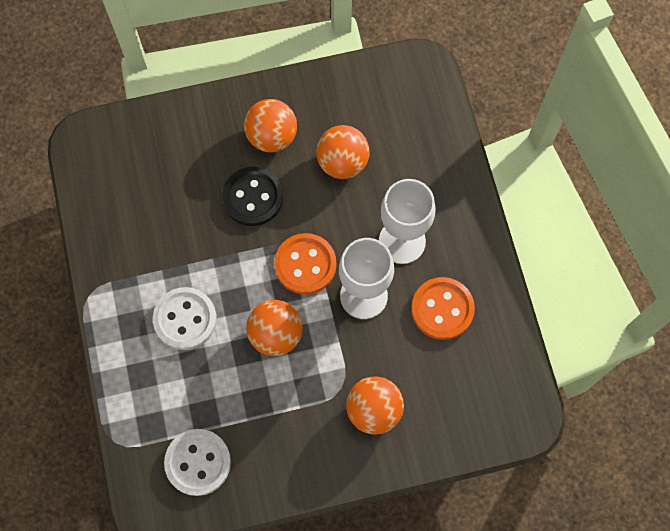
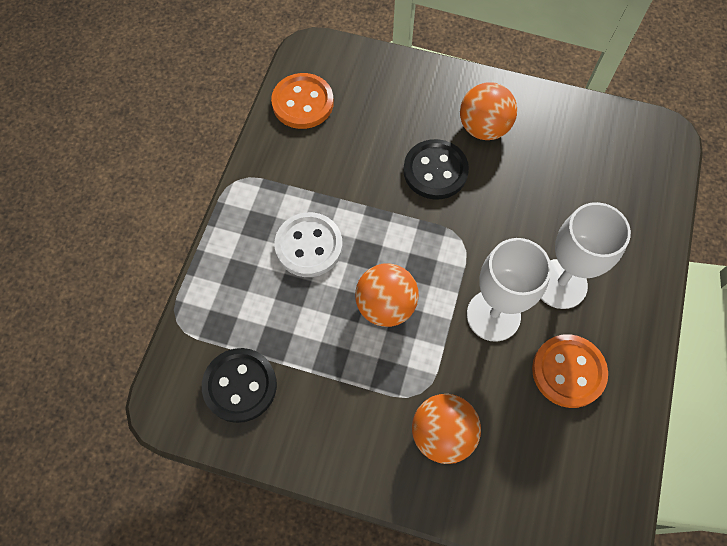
camera: 30 degrees right, 5 degrees down
white button [164,429,231,496] -> black button [202,348,277,423]
orange button [274,233,336,295] -> orange button moved to [271,73,334,129]
orange ball [316,125,370,179] -> none

